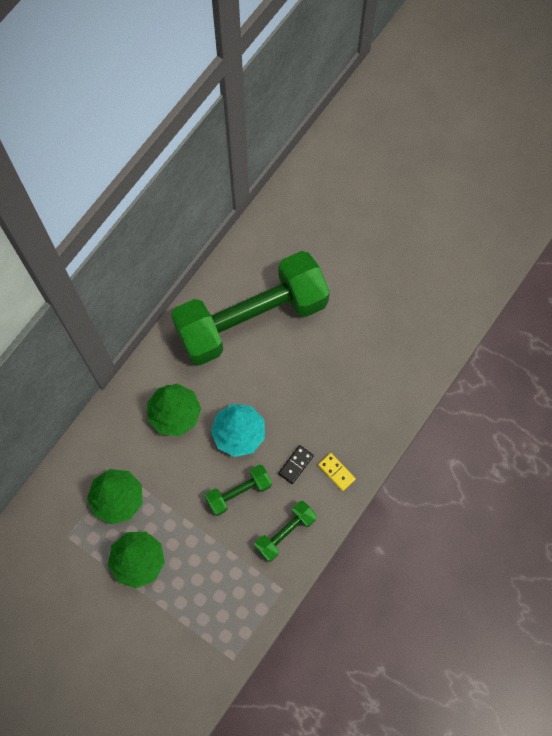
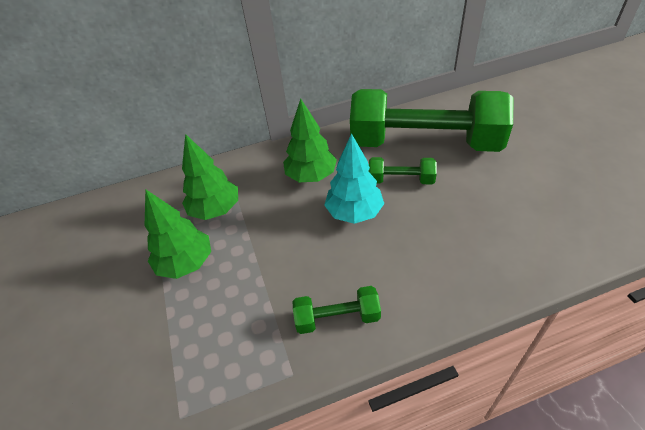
camera: 40 degrees right, 25 degrees down
green dumbbell [205,465,272,516] -> green dumbbell moved to [369,157,437,184]
black domino [278,445,314,484] -> none
yellow domino [318,453,356,491] -> none

